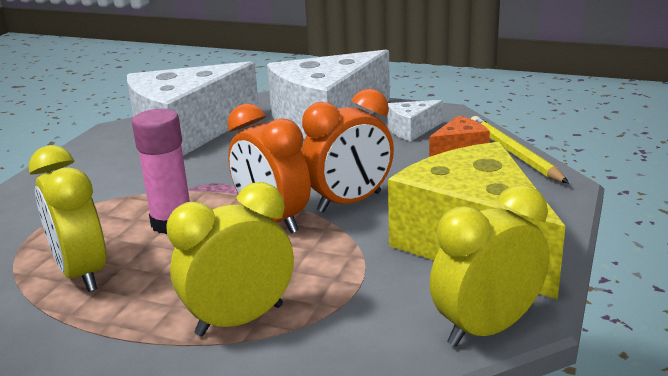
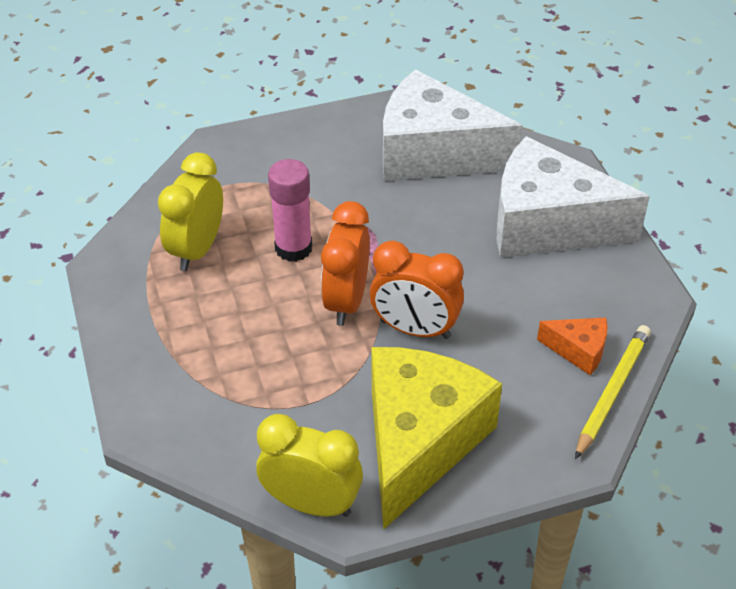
camera: 50 degrees right, 20 degrees up
yellow clock [166,182,294,337] -> none
white cheese [387,100,443,142] -> none

